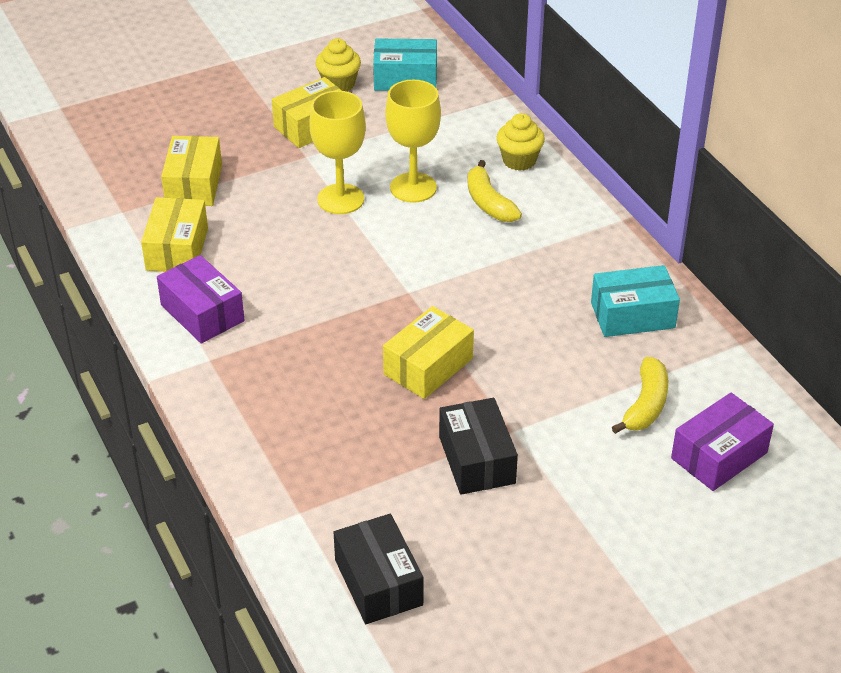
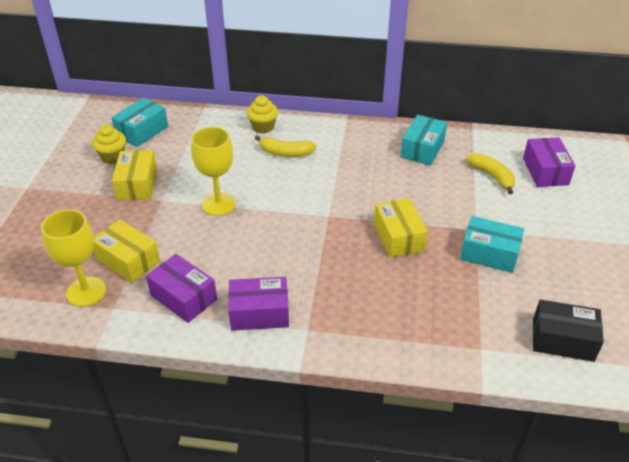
camera: 55 degrees left, 0 degrees up
yellow box [141,197,208,272] -> purple box [146,254,217,323]
yellow goblet [385,80,441,203] -> yellow goblet moved to [41,209,106,307]
black box [439,398,518,495] -> turquoise box [460,216,524,273]

